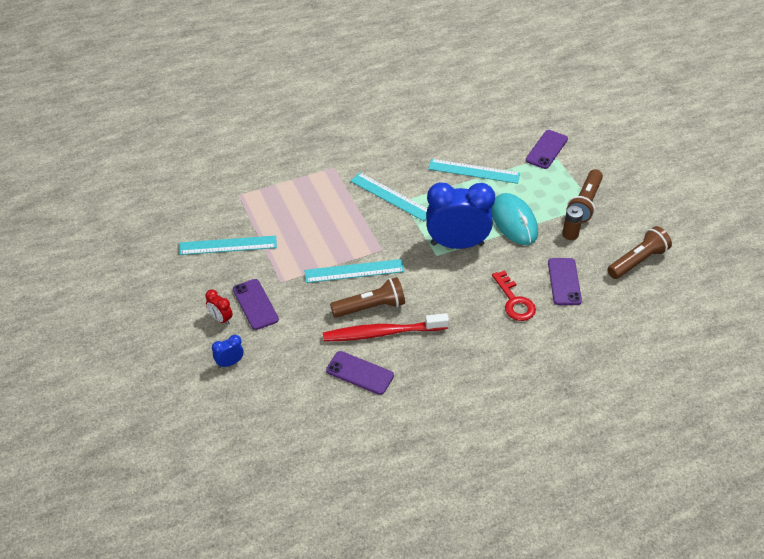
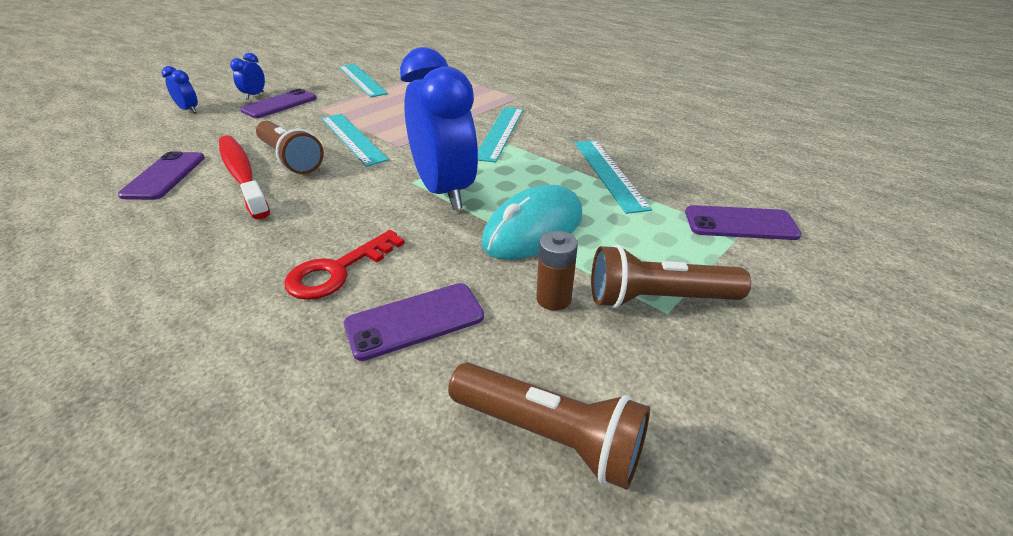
camera: 65 degrees right, 10 degrees down
red clock [205,290,233,325] -> blue clock [230,53,265,100]

